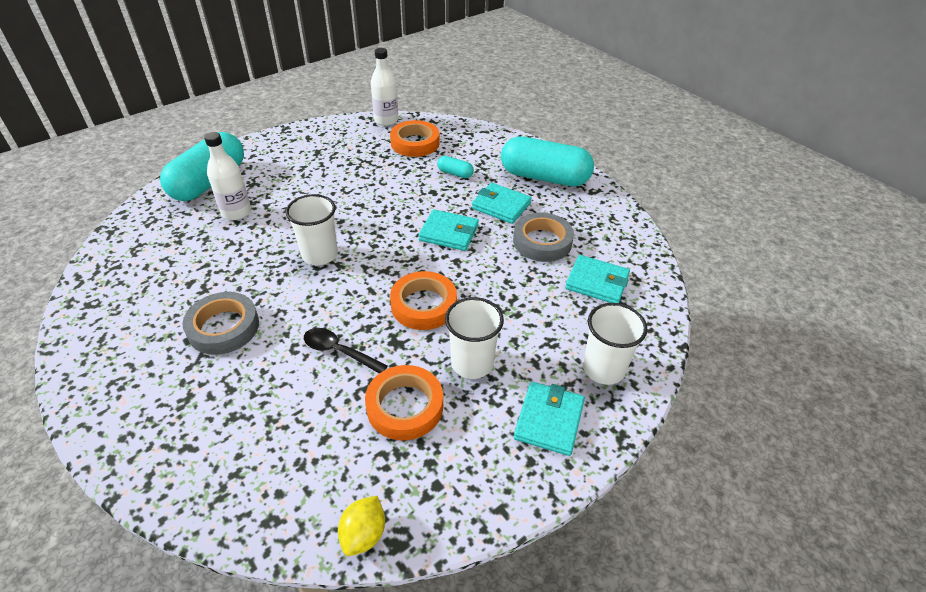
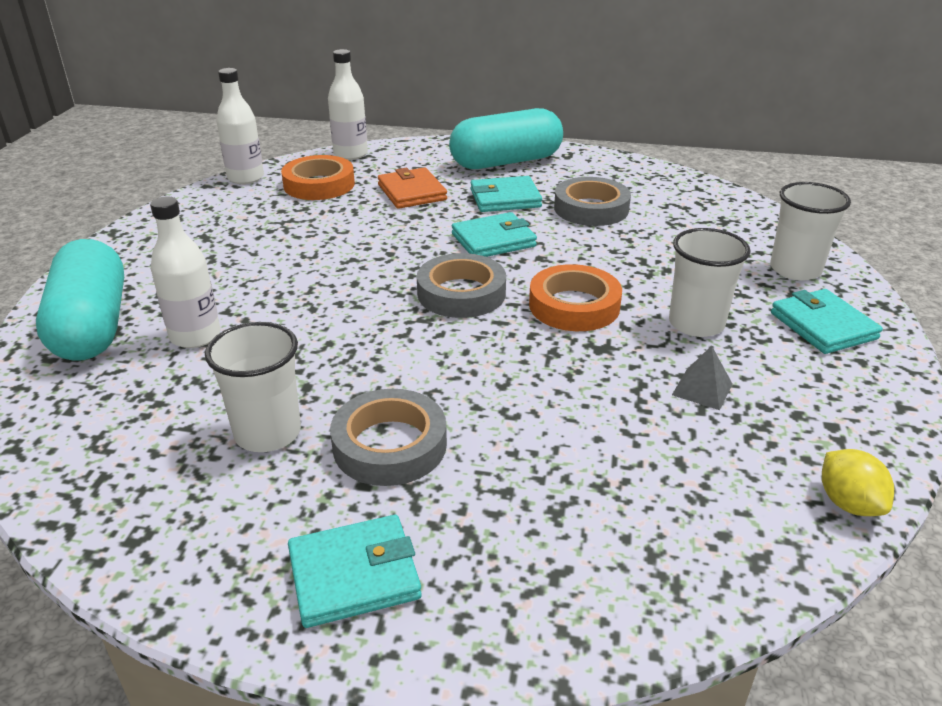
camera: 40 degrees left, 10 degrees down
white cup [286,194,338,265] -> white cup moved to [205,322,301,452]
black spoon [304,328,388,374] -> none
orange tape [365,365,443,441] -> grey pyramid [672,345,732,410]
turquoise capsule [437,156,474,178] -> orange wallet [378,167,447,209]
turquoise wallet [565,255,630,303] -> turquoise wallet moved to [288,515,422,628]
none -> white bottle [328,49,368,160]
none -> grey tape [417,253,506,318]

